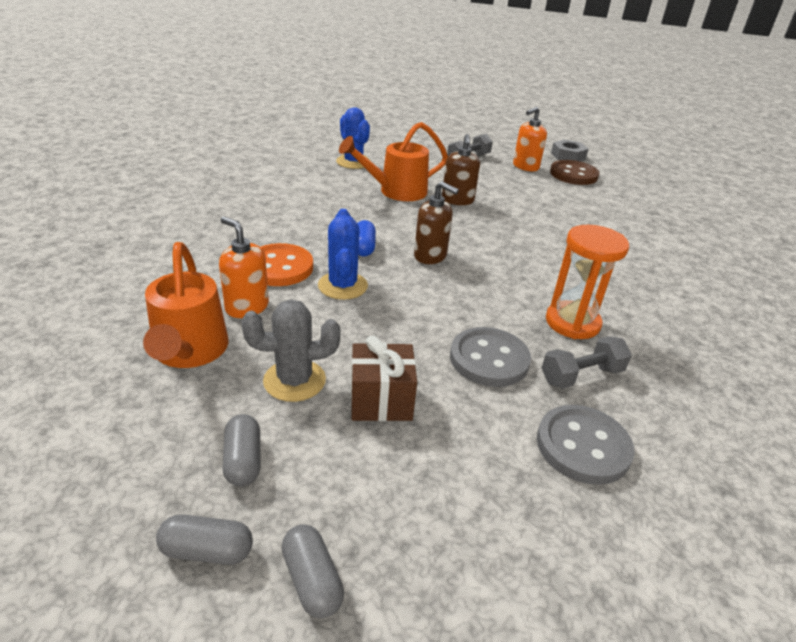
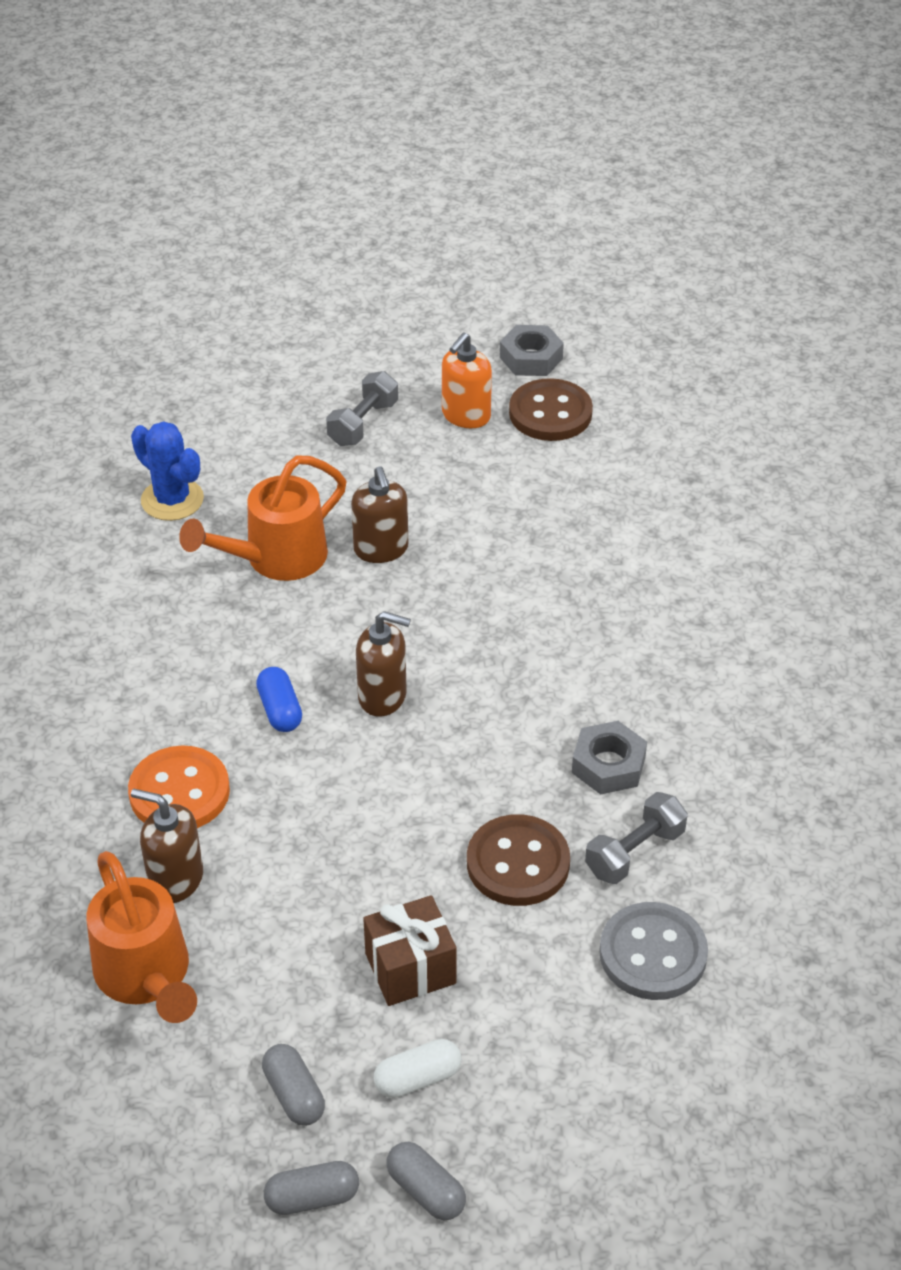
camera: 15 degrees left, 10 degrees up
orange soap dispenser [219,217,269,318] -> brown soap dispenser [131,788,203,903]
grey cactus [242,299,340,402] -> none
blue cactus [318,209,368,300] -> none
grey button [450,327,531,387] -> brown button [467,814,570,906]
orange hourglass [546,225,629,339] -> grey nut [572,721,647,795]
none -> white capsule [374,1039,462,1098]

